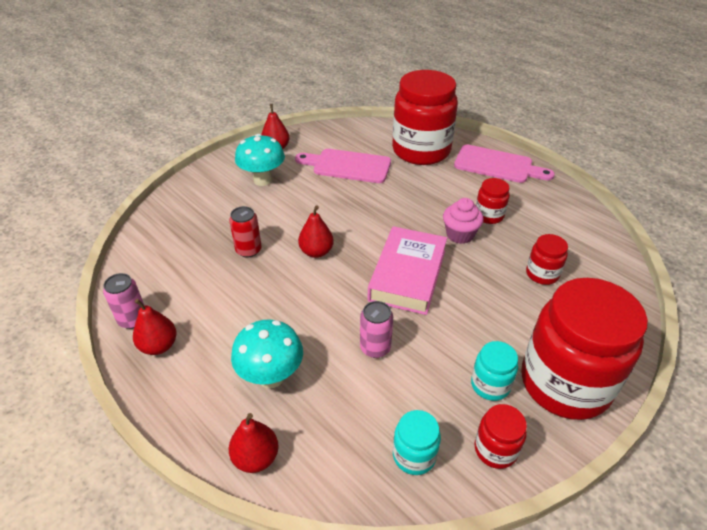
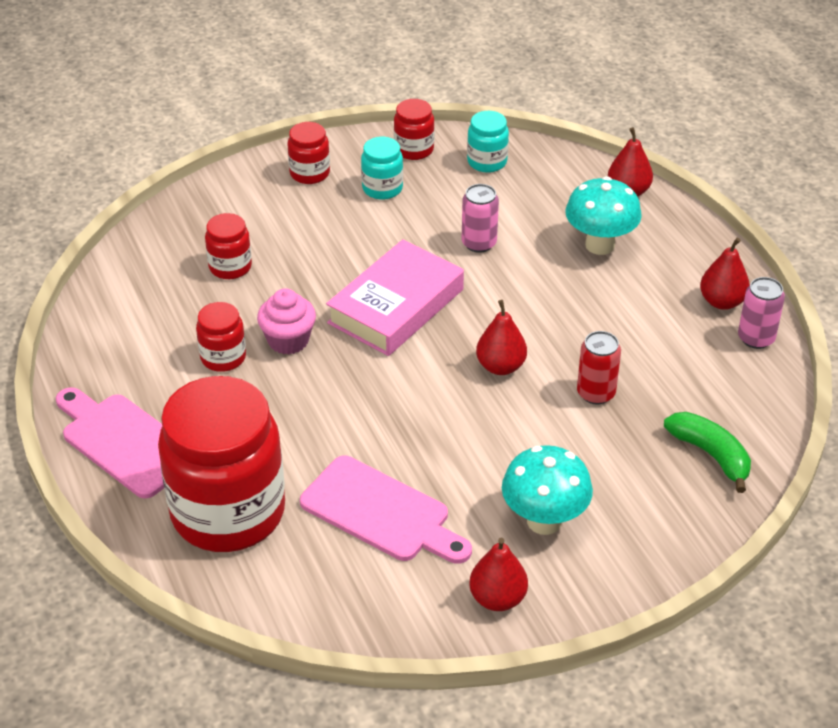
camera: 160 degrees left, 0 degrees up
red jar [521,278,648,420] -> red jar [288,122,330,184], size x0.44
none -> green banana [664,412,751,493]

